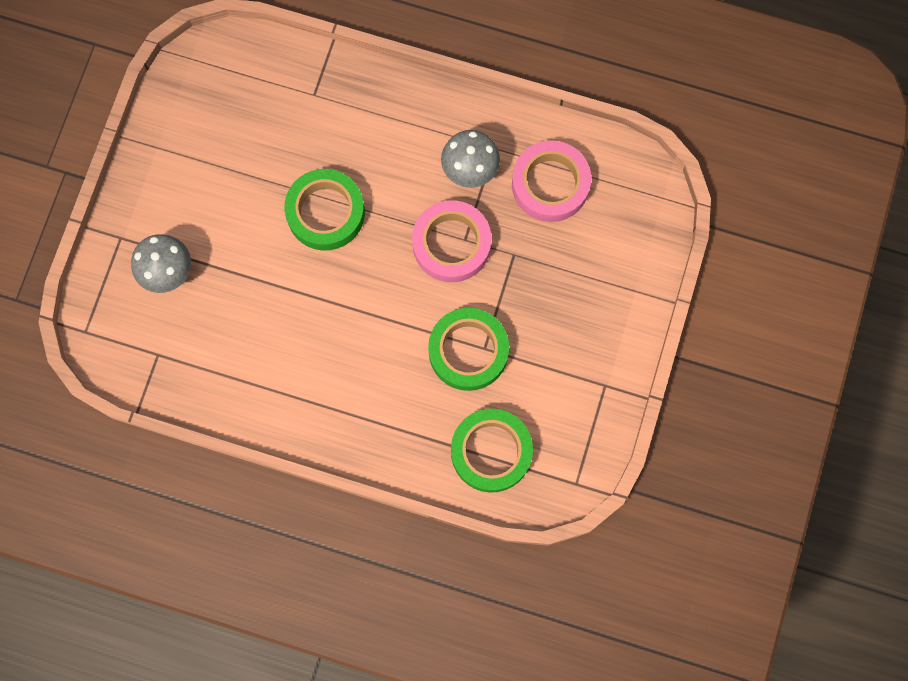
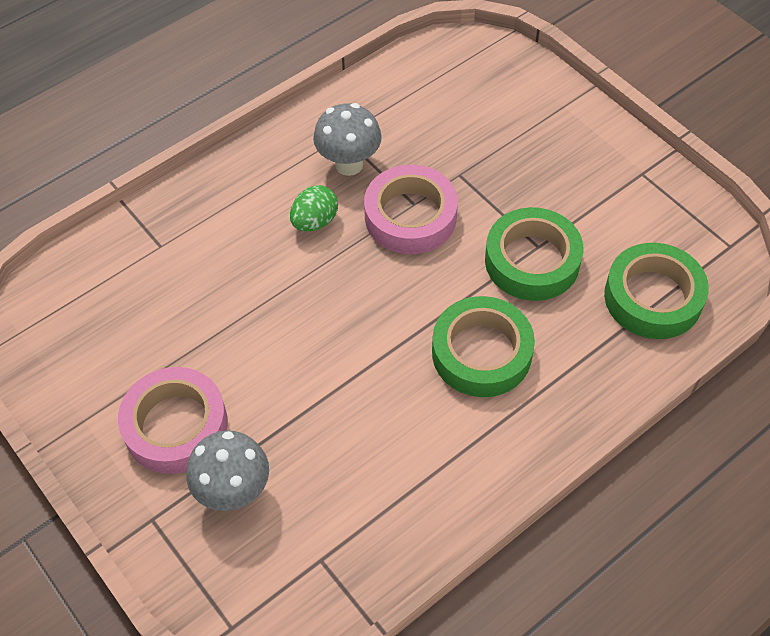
camera: 55 degrees left, 20 degrees down
green tape [284,169,365,251] -> green tape moved to [432,296,535,397]
pink tape [512,140,591,222] -> pink tape moved to [118,367,228,474]
none -> green egg [290,185,338,231]

